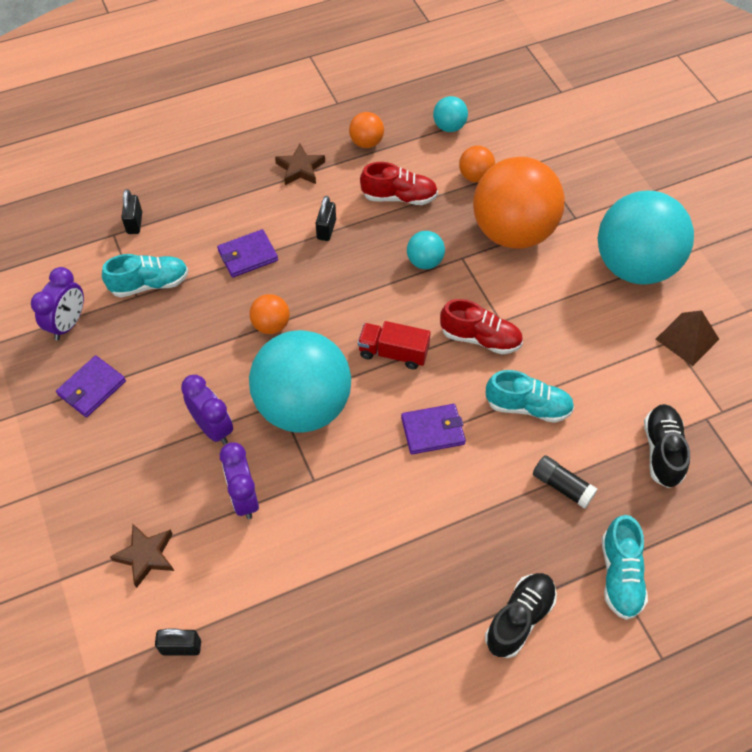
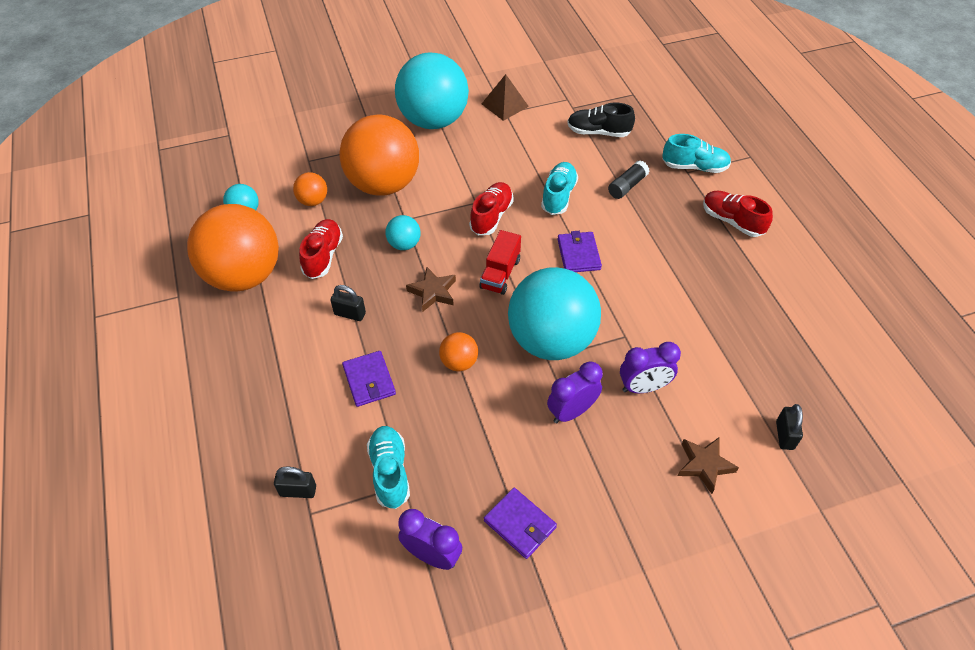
camera: 85 degrees left, 5 degrees down
brown star [275,144,325,185] -> brown star moved to [406,267,456,311]
orange ball [349,112,384,148] -> orange ball [187,204,279,292], size x2.36
black shoe [485,573,557,658] -> red shoe [703,190,773,237]

